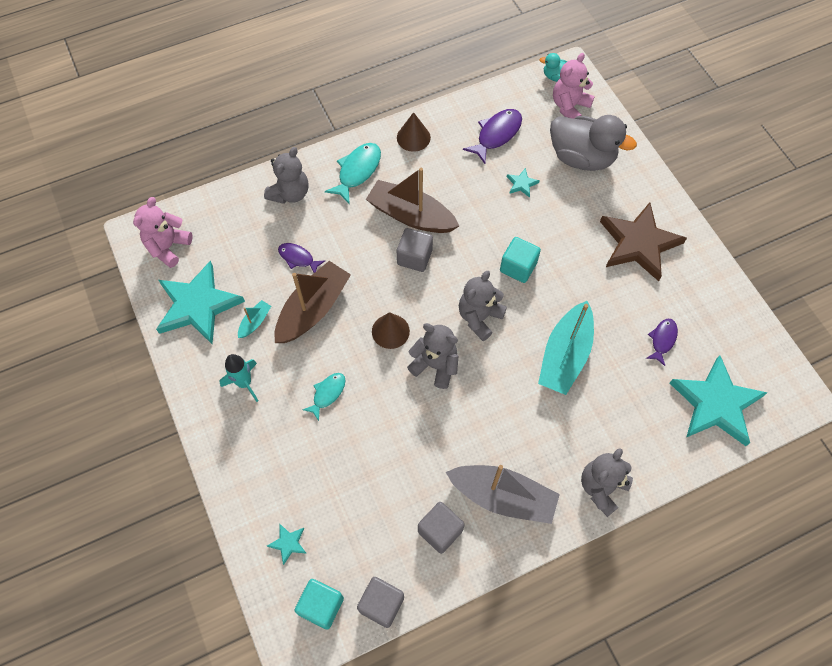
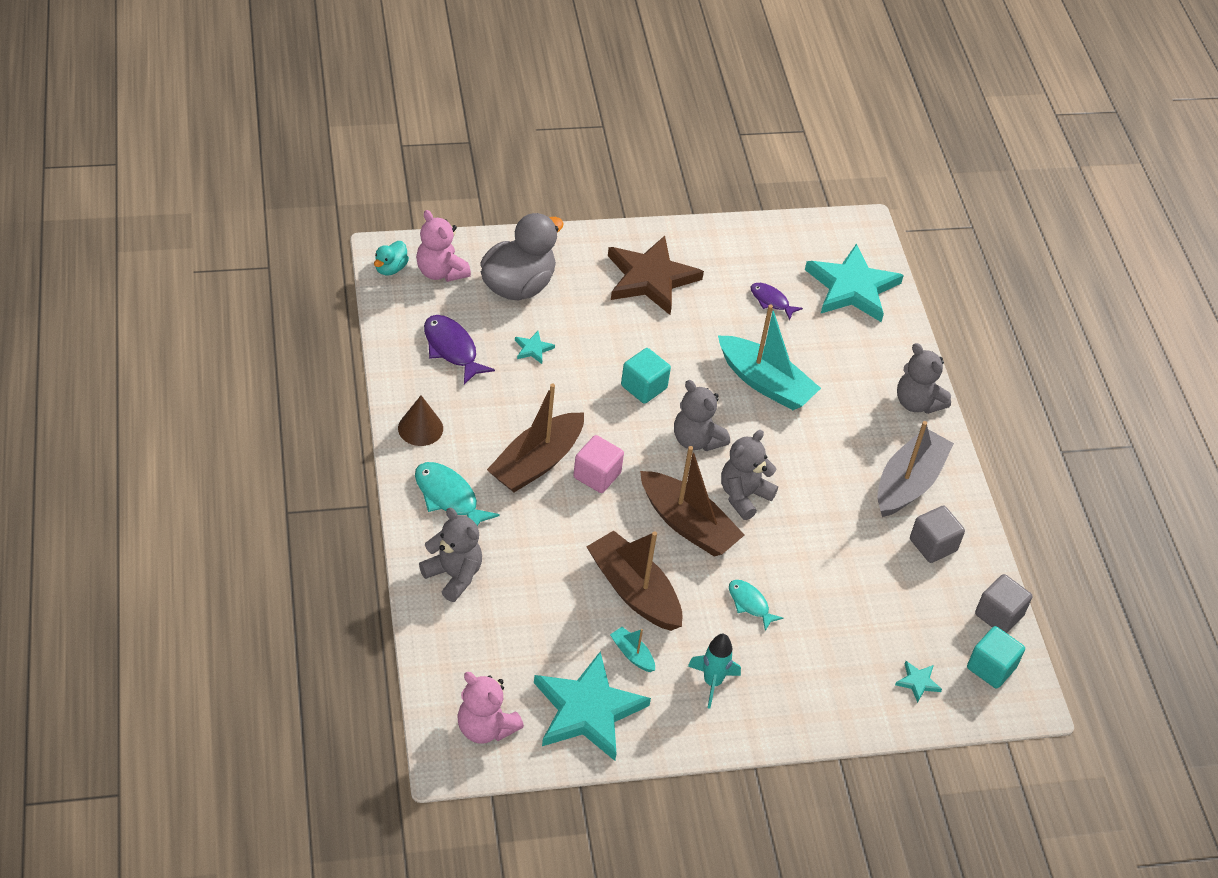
camera: 80 degrees left, 15 degrees down
purple fish [278,243,325,273] -> none
brown cone [372,312,410,349] -> brown boat [640,446,745,557]
grey cube [397,228,433,272] -> pink cube [573,435,624,493]

